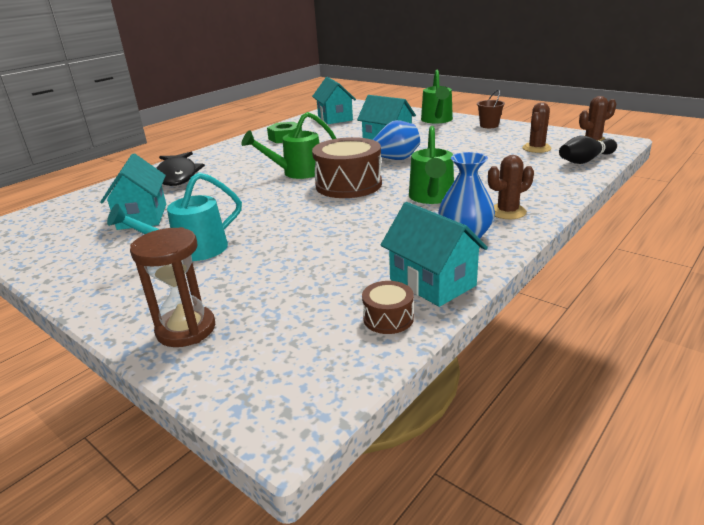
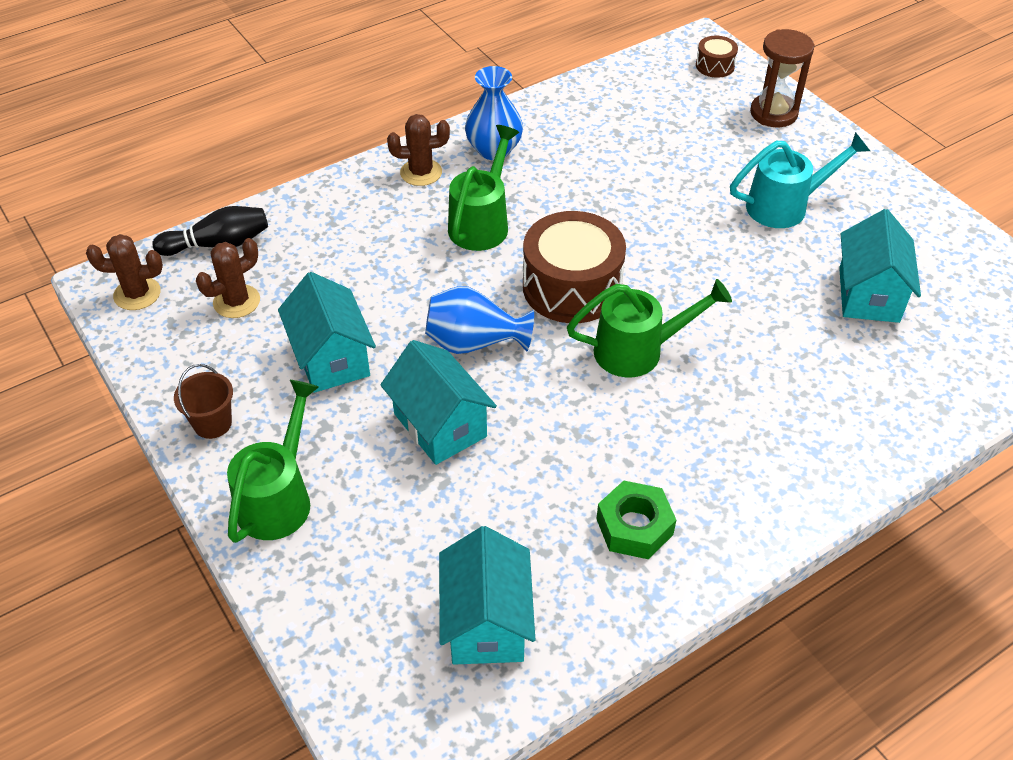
camera: 165 degrees left, 20 degrees up
black fish [156,152,205,186] -> none
brown drum [362,281,414,334] -> brown drum moved to [696,36,738,78]
turquoise house [380,202,488,307] -> turquoise house moved to [278,272,376,393]

